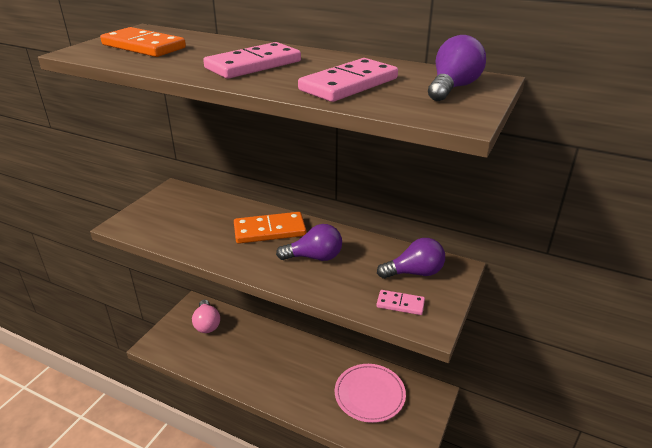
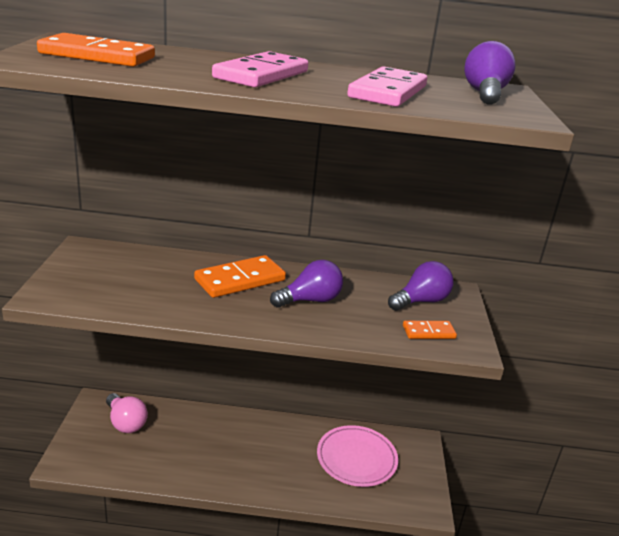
camera: 25 degrees left, 5 degrees down
pink domino [376,290,425,315] -> orange domino [403,321,457,339]

